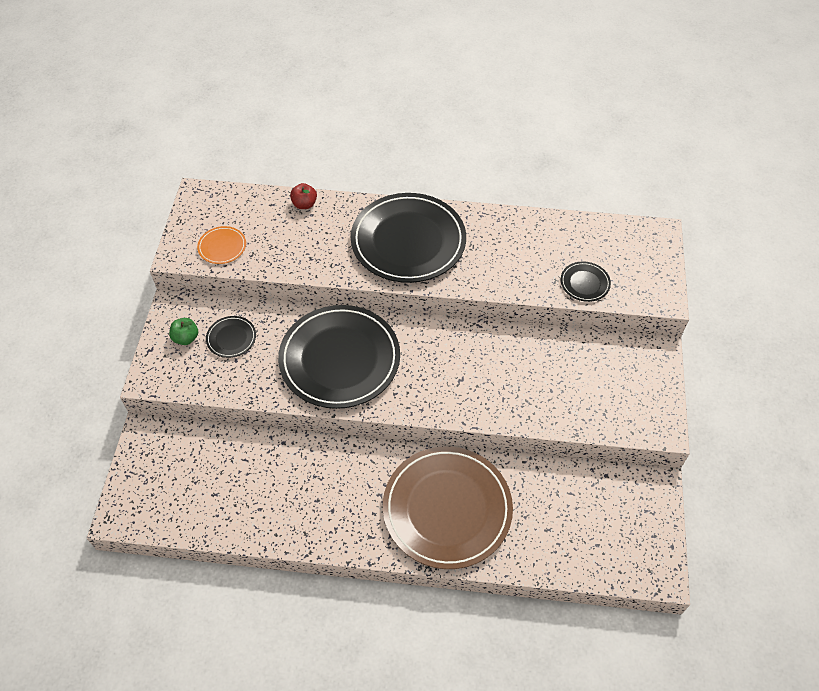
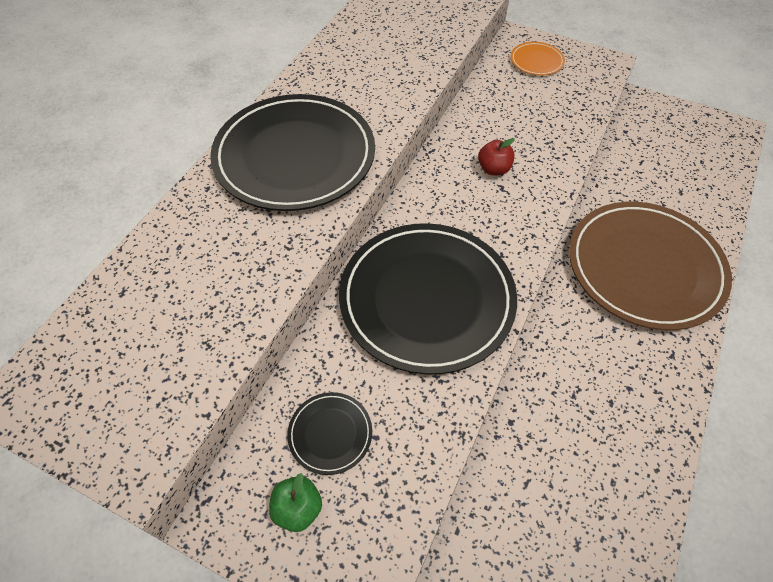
camera: 70 degrees left, 0 degrees up
orange plate [197,226,246,264] -> orange plate moved to [510,42,565,76]
red apple [290,183,317,209] -> red apple moved to [478,138,515,175]
black plate [561,261,611,302] -> none

